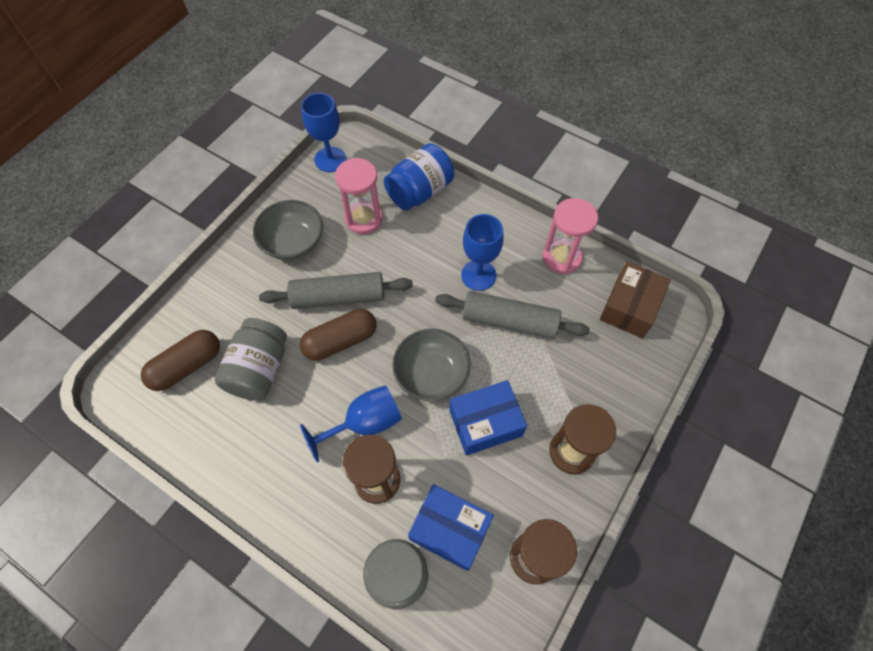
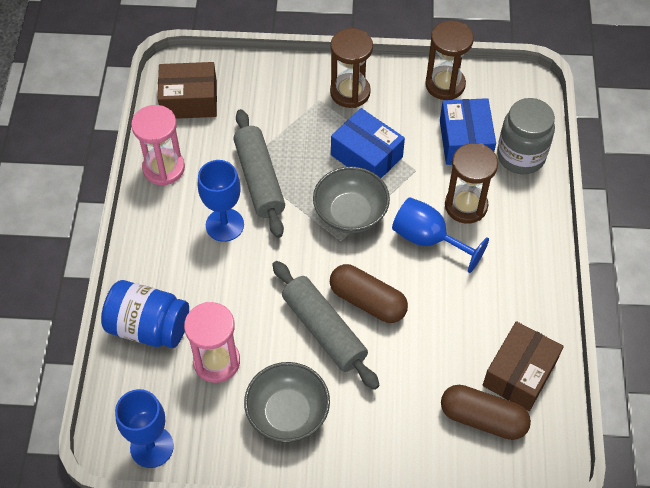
camera: 120 degrees left, 5 degrees down
grey jar [215,318,287,401] -> none
none -> brown box [483,321,564,411]

